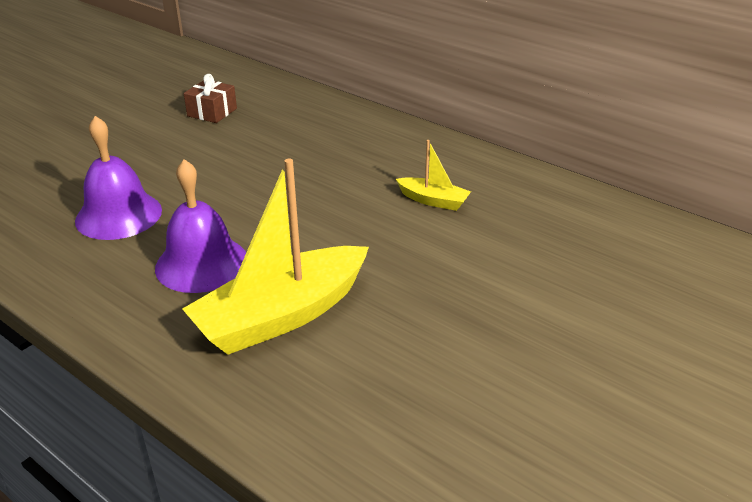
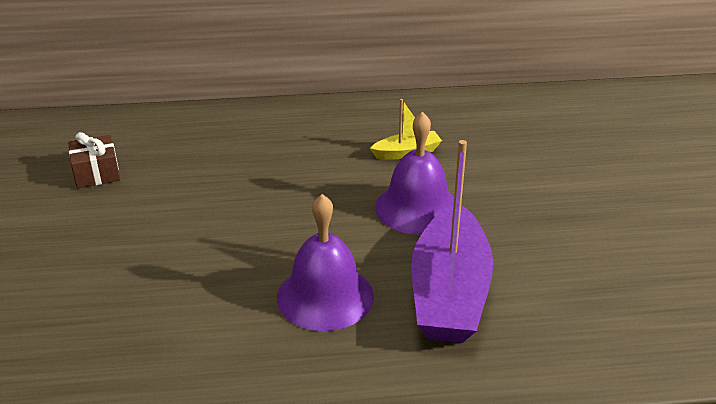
camera: 45 degrees left, 0 degrees up
purple bell [75,116,162,240] -> purple bell moved to [375,112,454,235]
yellow boat [182,159,369,355] -> purple boat [412,140,493,343]

